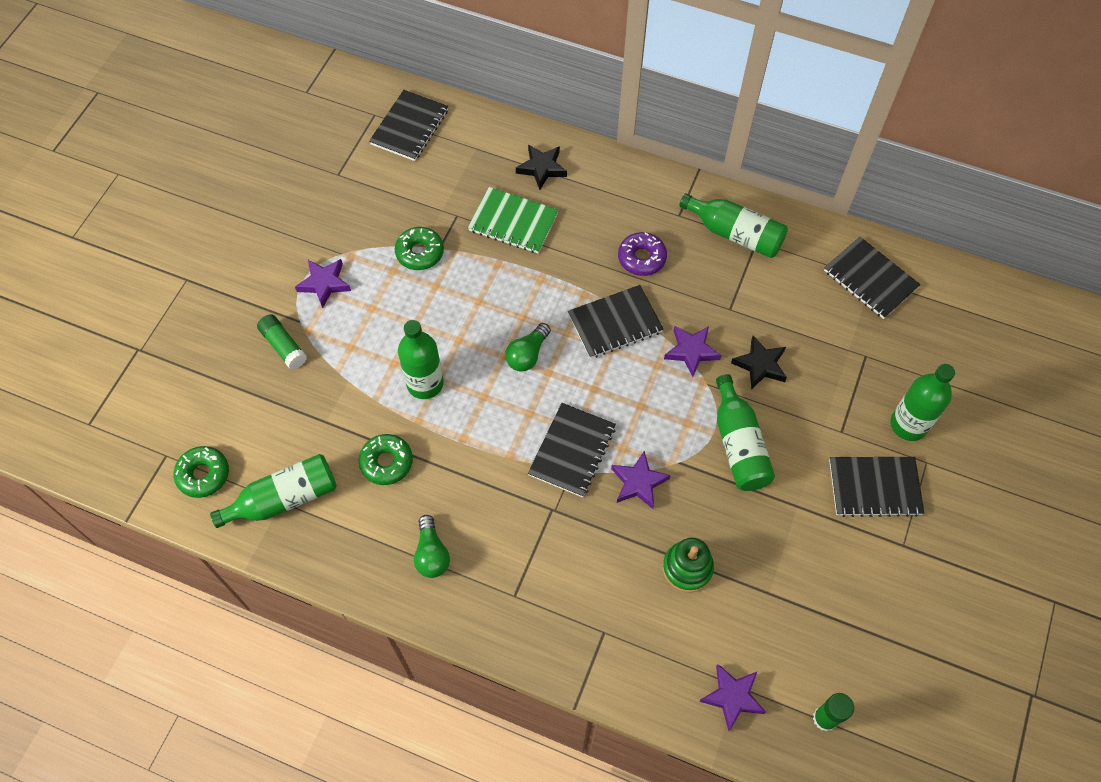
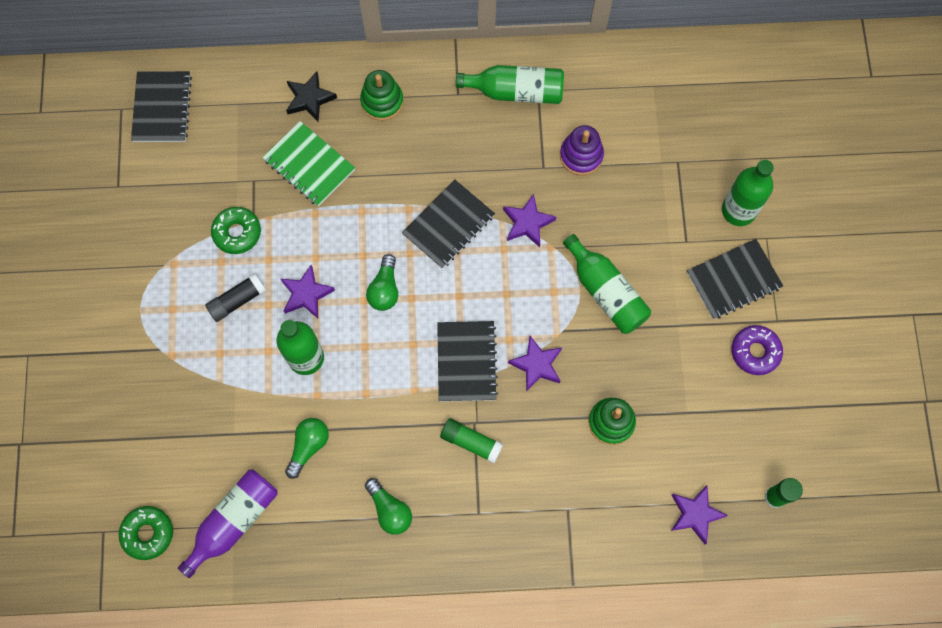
camera: 25 degrees left, 10 degrees up
green bottle [210,454,337,528] -> purple bottle [178,469,278,578]
green glue stick [257,314,307,370] -> green glue stick moved to [440,418,503,463]
purple star [295,259,351,308] -> purple star moved to [281,265,335,318]
green donut [359,434,413,485] -> green light bulb [285,418,329,479]
green notebook [468,187,559,254] -> green notebook turned 45 degrees clockwise [263,121,355,206]
purple donut [618,232,667,276] -> purple donut moved to [731,325,783,375]
black star [731,336,787,389] -> none
black notebook [824,237,921,319] -> none
none -> black glue stick [205,273,266,322]
none -> green stacking toy [360,70,404,121]
none -> purple stacking toy [560,125,604,175]

